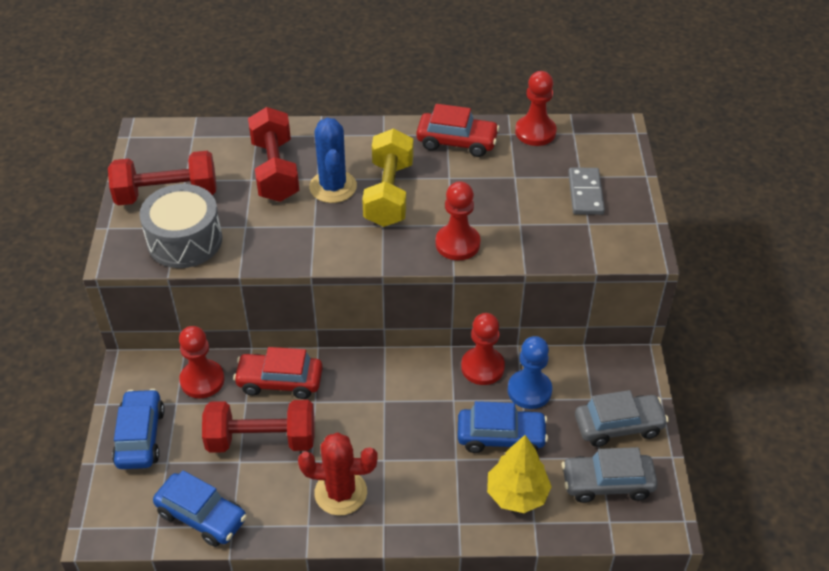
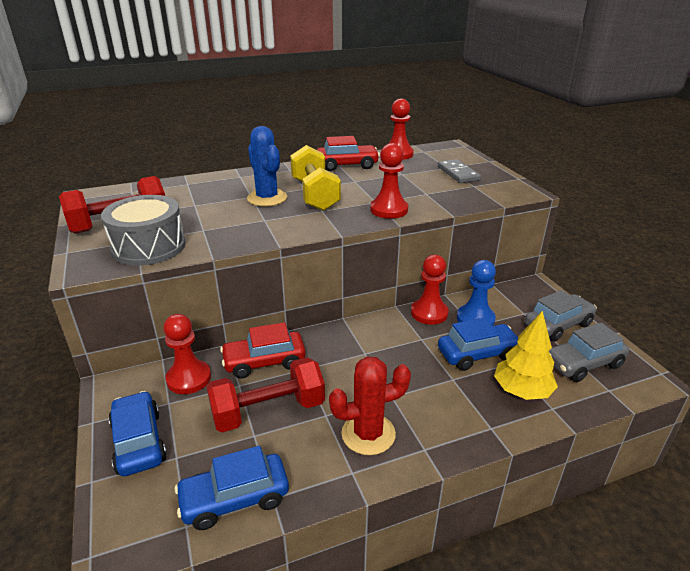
camera: 20 degrees left, 15 degrees down
blue car [153,470,247,547] -> blue car turned 150 degrees clockwise [175,446,289,530]
red dumbbell [248,107,299,202] -> none

